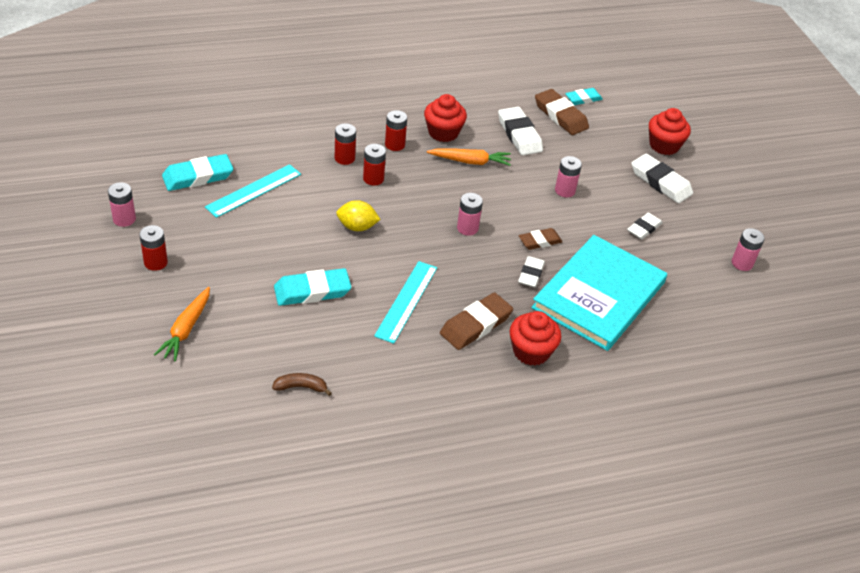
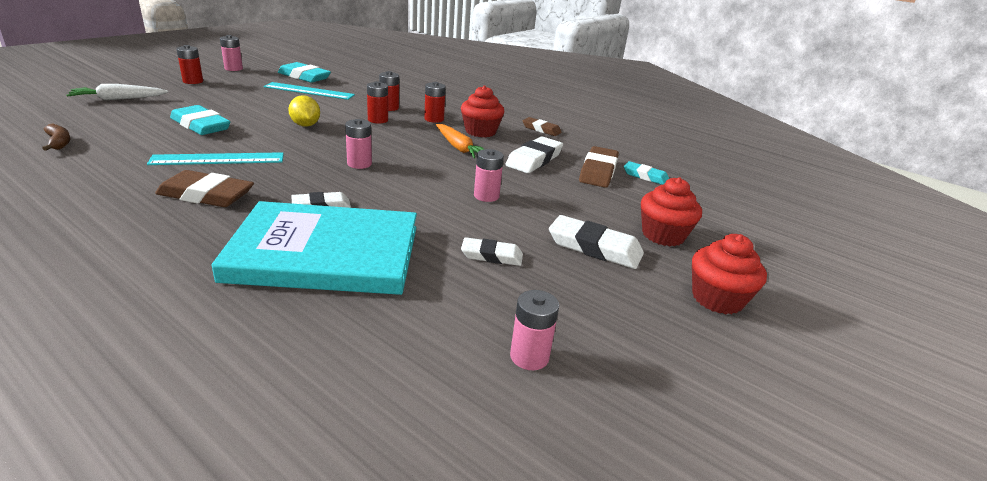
camera: 55 degrees right, 15 degrees down
orange carrot [154,287,210,362] -> white carrot [67,84,168,100]
red cupcake [510,311,561,366] -> red cupcake moved to [692,234,767,314]
brown eraser [519,228,562,250] -> brown eraser moved to [523,117,562,136]
white eraser [631,154,693,203] -> white eraser turned 75 degrees counterclockwise [549,215,644,269]

